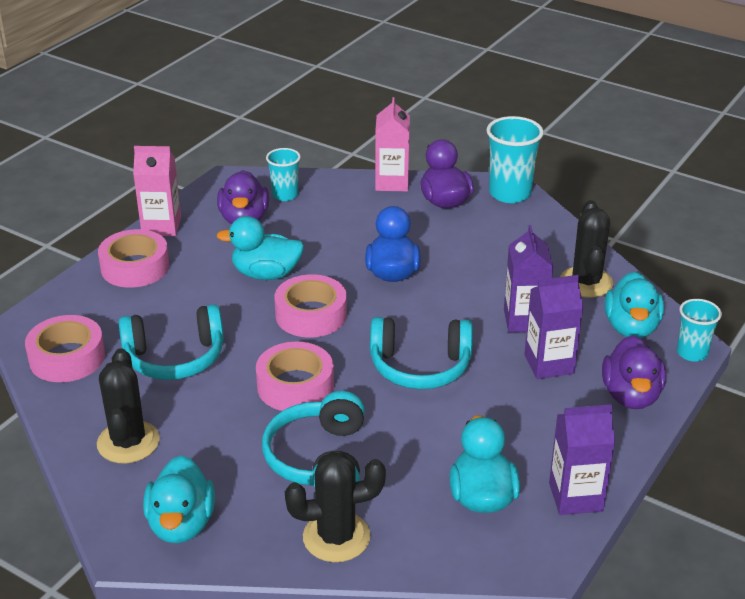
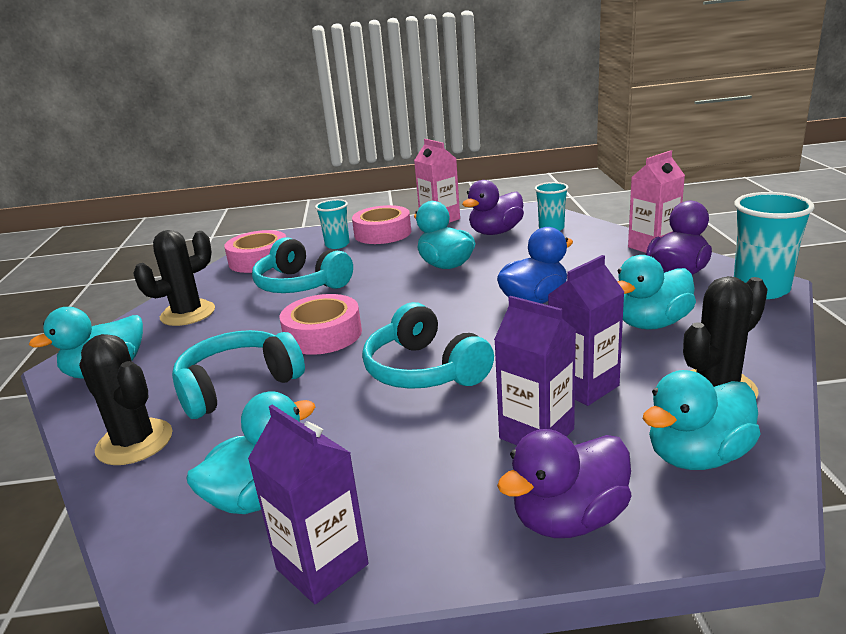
camera: 55 degrees right, 10 degrees down
pink tape [274,274,347,338] -> none
turquoise cup [677,299,722,361] -> turquoise cup moved to [315,199,350,249]
none -> turquoise duck [617,255,696,330]

